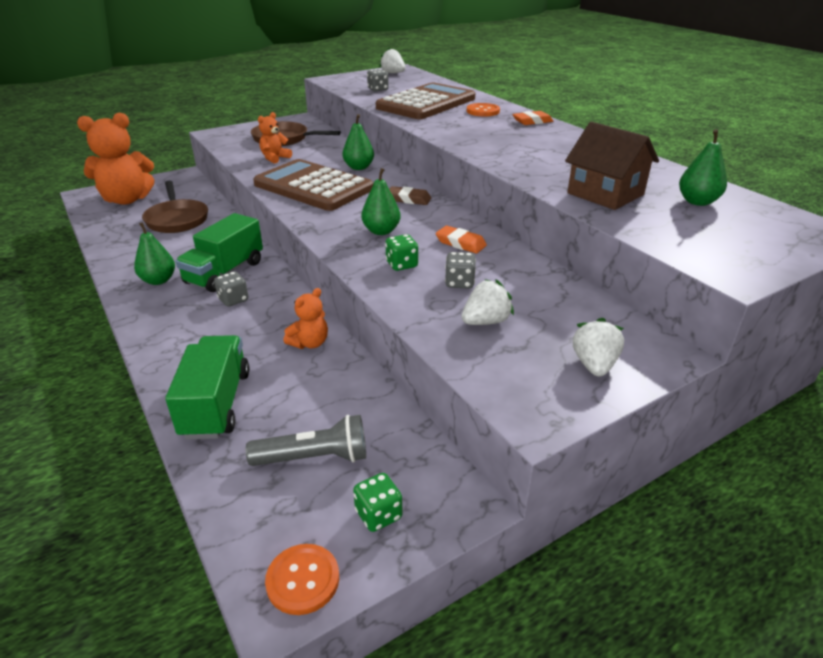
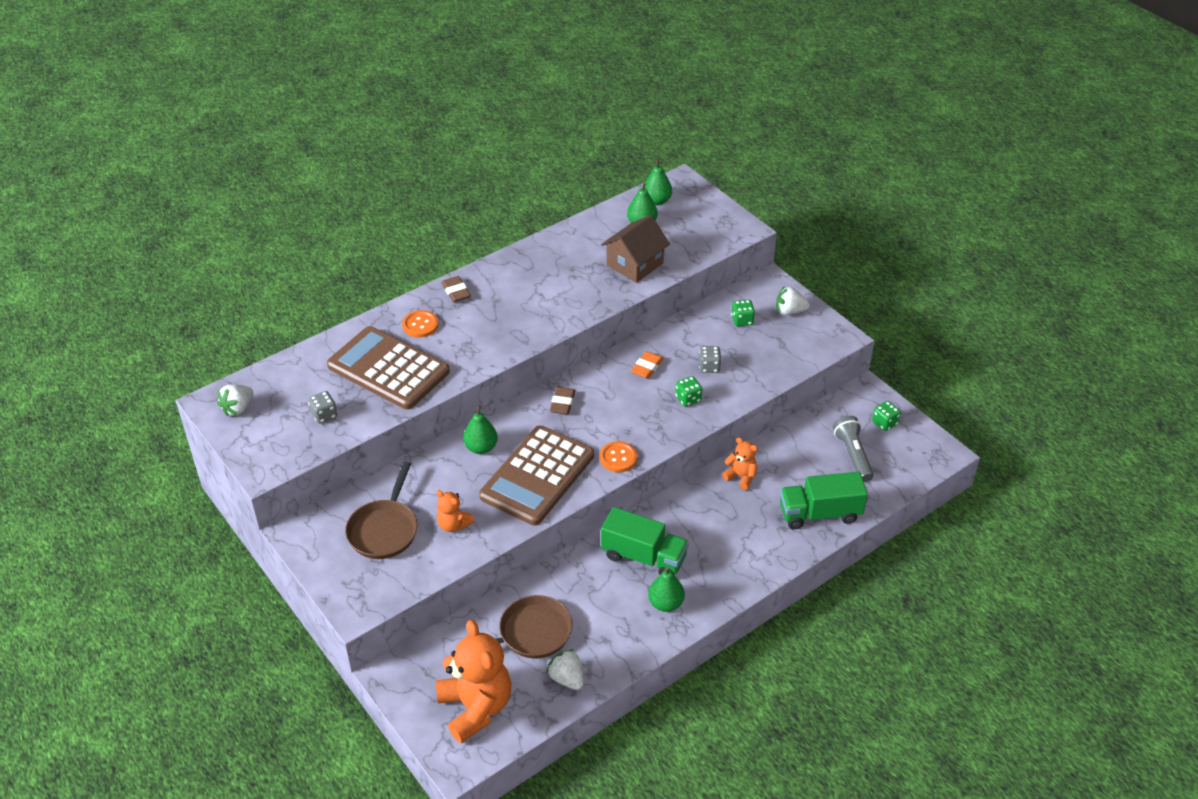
camera: 95 degrees left, 10 degrees up
grey dice [214,272,248,307] -> none
orange button [265,544,339,615] -> orange button moved to [600,441,637,472]
green pear [361,168,401,235] -> green pear moved to [644,158,672,205]
white strawberry [461,279,514,325] -> white strawberry moved to [546,649,583,690]
orange eraser [512,111,553,125] -> brown eraser [441,276,471,302]
none -> green dice [731,300,755,326]

